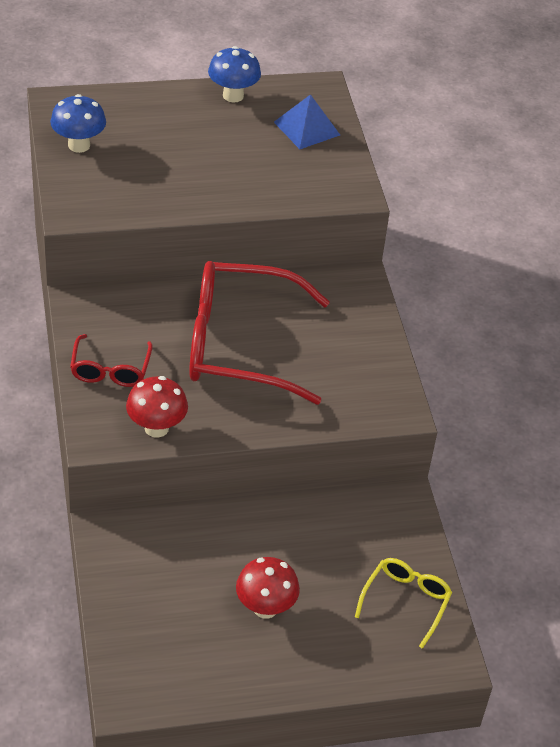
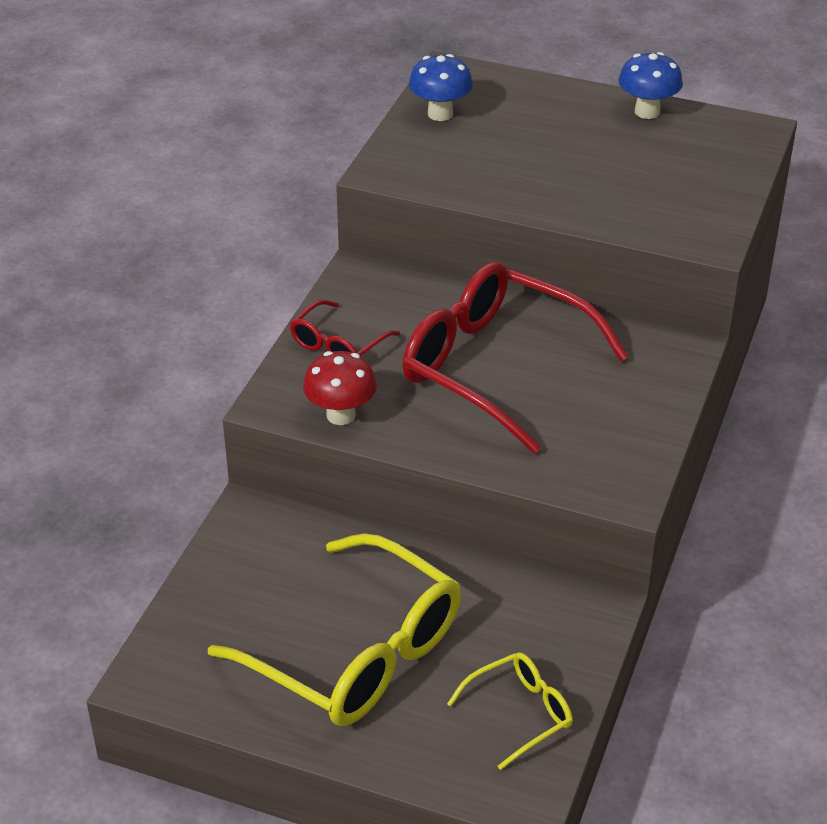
camera: 35 degrees right, 5 degrees down
red mushroom [236,557,300,619] -> yellow glasses [208,533,461,726]
blue pyramid [274,94,340,149] -> none

